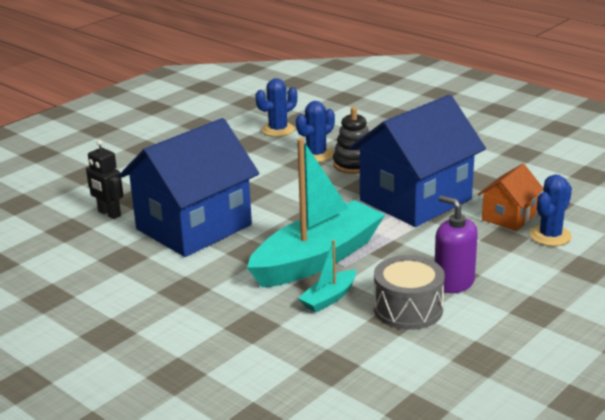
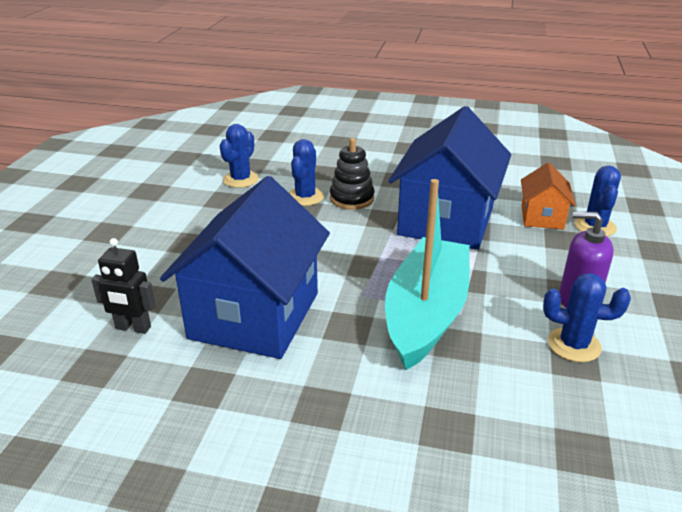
camera: 30 degrees left, 5 degrees up
turquoise boat [298,240,356,313] -> none
grey drum [374,255,445,330] -> blue cactus [543,273,631,362]

